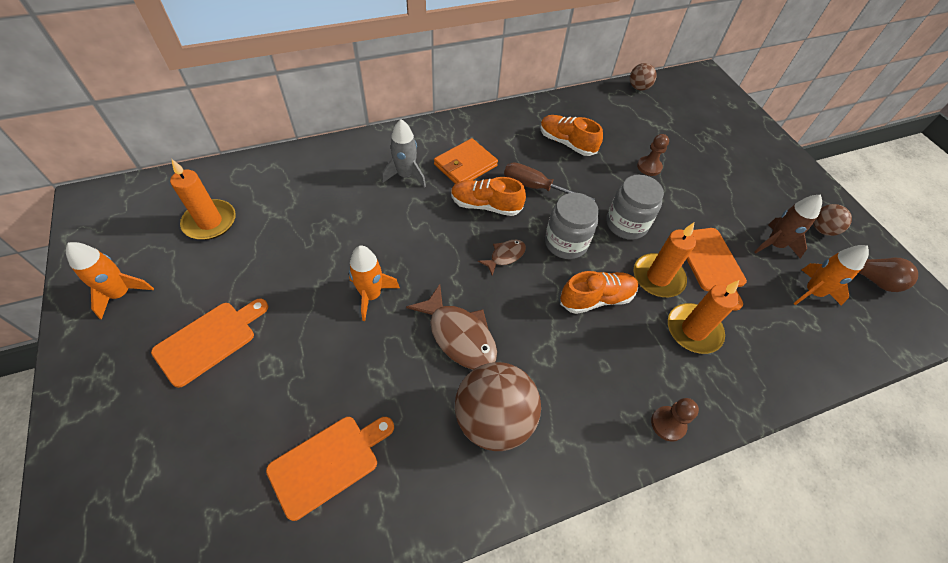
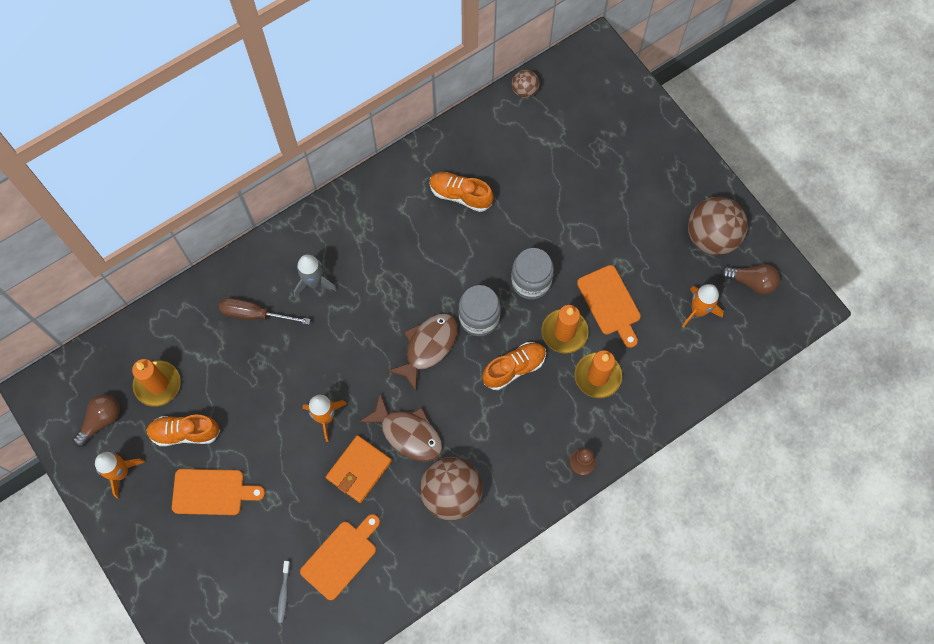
camera: 10 degrees left, 15 degrees up
orange cutting board [151,298,268,388] -> orange cutting board turned 60 degrees clockwise [172,469,265,515]
orange wallet [434,138,498,184] -> orange wallet moved to [326,435,392,503]
orange shoe [451,177,526,216] -> orange shoe moved to [146,415,220,446]
brown fish [478,240,526,275] -> brown fish [387,313,458,391], size x1.82
brown screwdriver [504,162,595,200] -> brown screwdriver moved to [219,298,311,325]
brown pawn [637,134,669,176] -> none
brown rocket [754,194,822,258] -> none
brown ball [813,204,852,236] -> brown ball [688,197,748,255], size x1.98
none -> brown light bulb [73,394,120,447]
none -> grey toothbrush [278,561,290,623]

